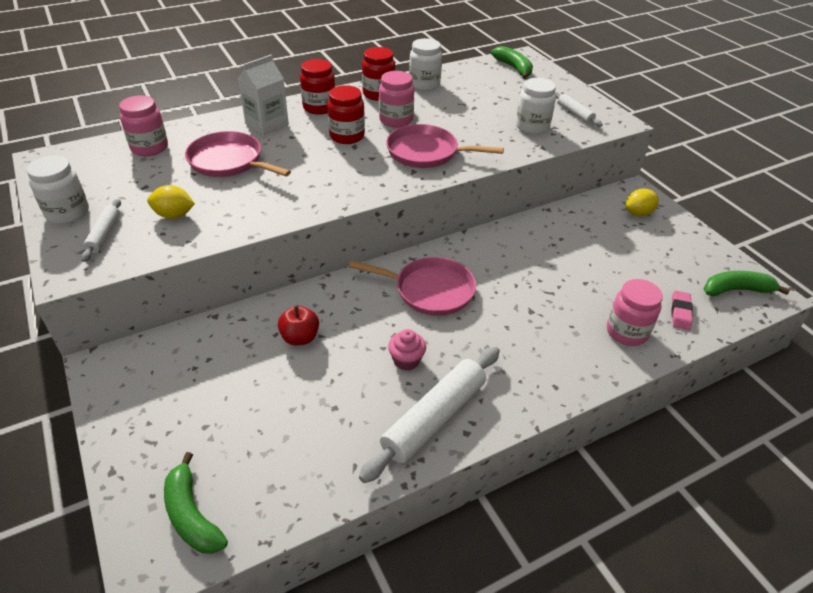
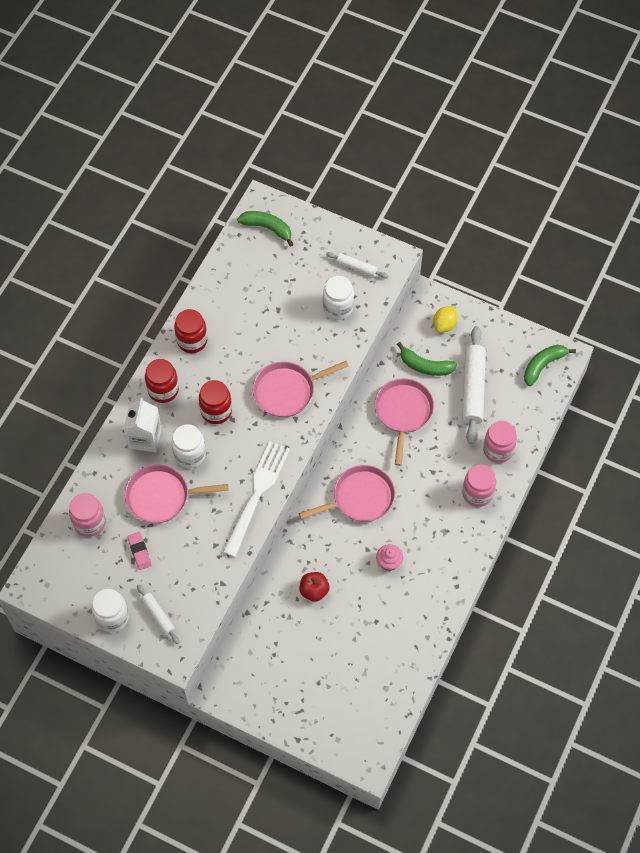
camera: 35 degrees left, 20 degrees up
yellow lemon [147,185,195,219] -> none
green banana [164,452,228,554] -> green banana moved to [397,342,457,376]
white rolling pin [359,346,500,483] -> white rolling pin moved to [462,326,486,444]
pink jar [379,71,414,127] -> pink jar moved to [462,465,496,507]
white jar [409,38,442,91] -> white jar moved to [172,424,206,468]
pink eraser [671,291,693,330] -> pink eraser moved to [127,532,152,570]
none -> white fork [223,441,290,557]
none -> pink pan [375,378,434,466]

